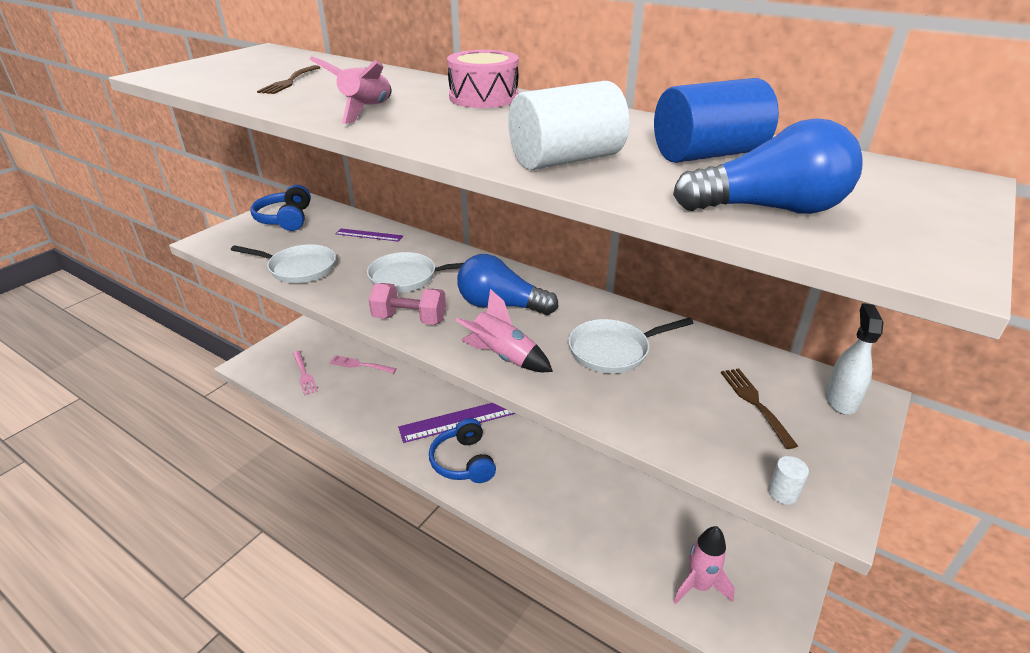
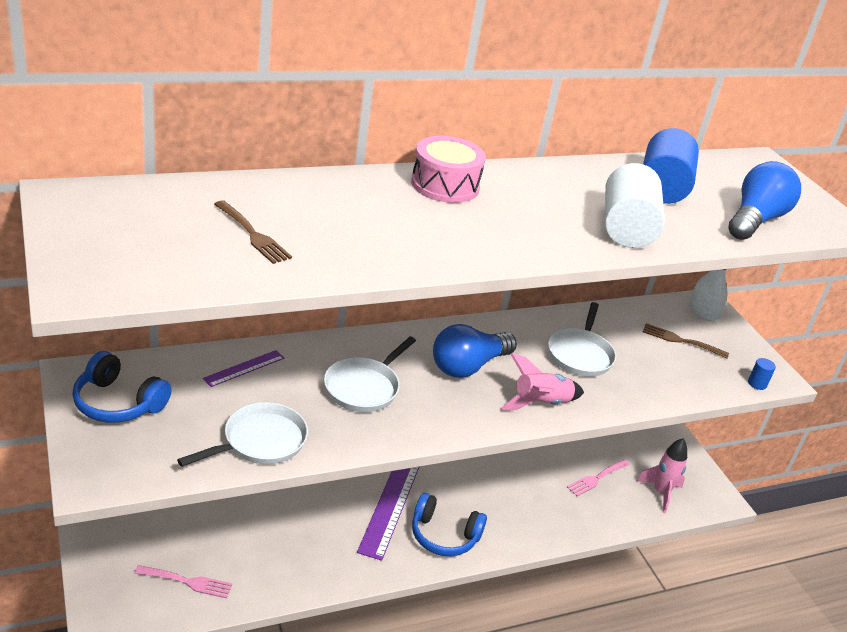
camera: 60 degrees left, 0 degrees up
pink rocket [310,56,391,124] -> none
pink fork [329,355,397,374] -> pink fork moved to [567,459,630,497]
pink dumbbell [369,283,446,325] -> none
white cylinder [768,456,809,505] -> blue cylinder [748,358,776,390]

